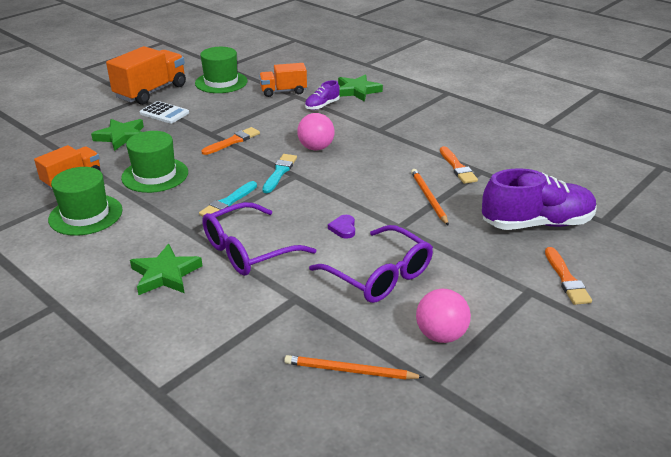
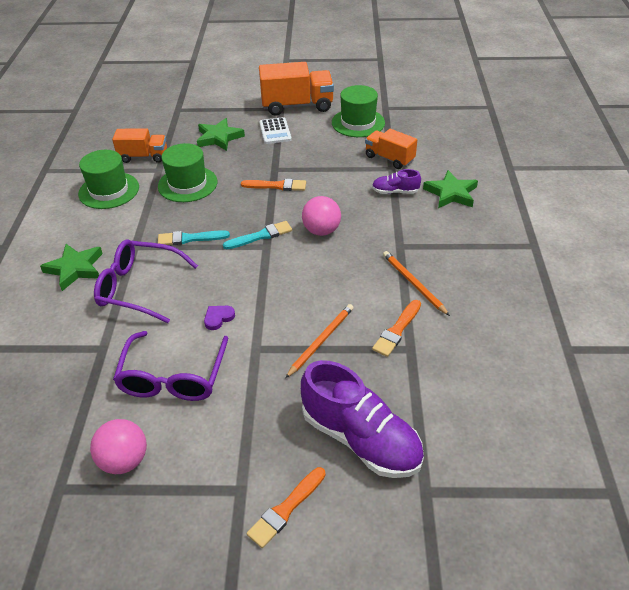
camera: 50 degrees right, 10 degrees up
orange pencil [284,355,424,380] -> orange pencil moved to [383,251,450,316]

